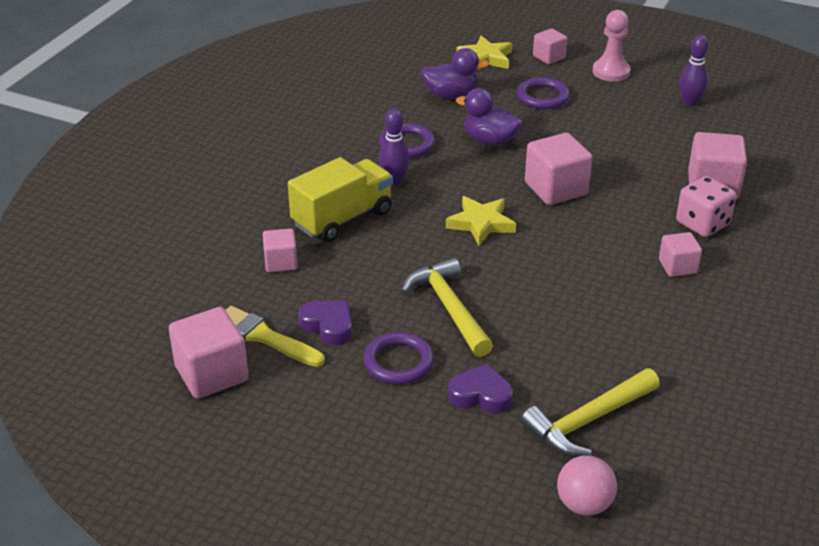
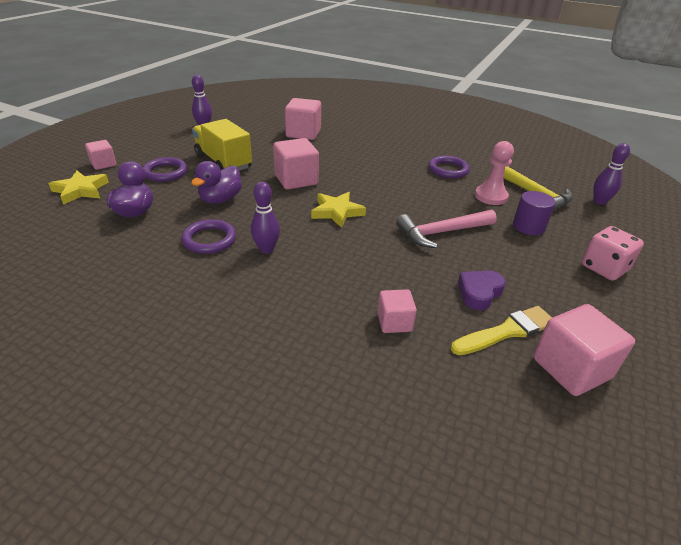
camera: 90 degrees left, 0 degrees up
yellow brush [226,306,325,367] -> yellow brush turned 150 degrees counterclockwise [451,306,552,355]
yellow truck [288,157,393,242] -> yellow truck moved to [192,119,252,171]
purple ring [363,332,434,384] -> purple ring moved to [428,155,470,178]
yellow hammer [401,258,493,357] -> pink hammer [396,210,497,248]
purple heart [448,364,513,413] -> purple cylinder [513,191,555,235]
pink ball [557,456,617,516] -> purple bowling pin [593,143,630,205]
pink pawn [593,10,630,81] -> pink pawn moved to [475,141,514,205]
pink cube [659,232,702,277] -> none
pink dice [676,176,736,237] -> pink dice moved to [582,226,644,281]

